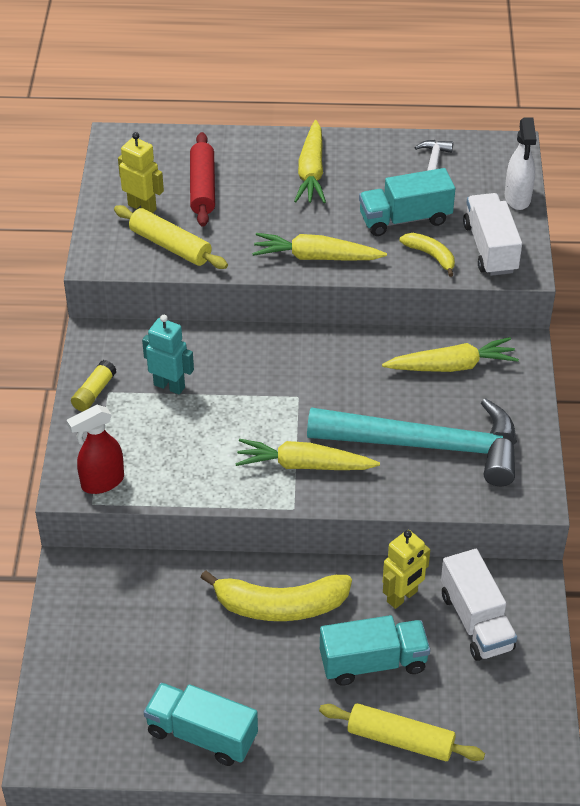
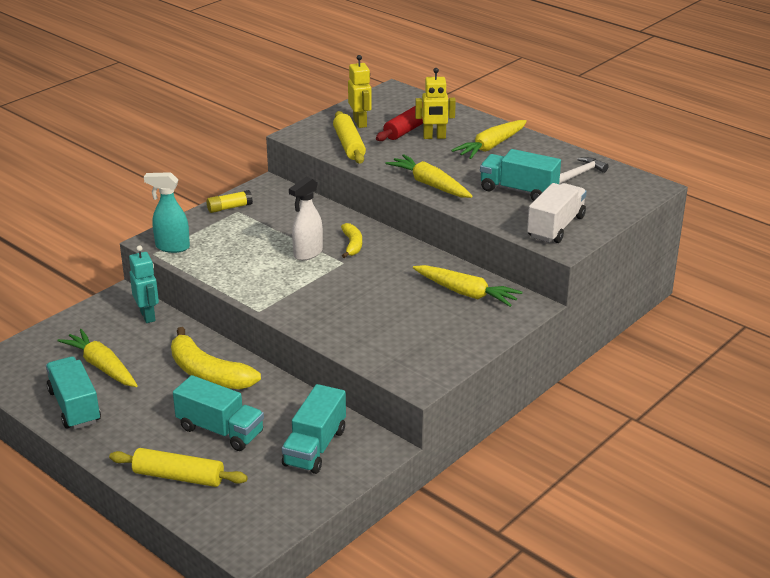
camera: 40 degrees right, 15 degrees down
red spray bottle [66,405,124,494] -> turquoise spray bottle [144,172,190,253]
turquoise robot [142,315,194,395] -> turquoise robot moved to [129,245,159,323]
yellow carrot [235,439,380,470] -> yellow carrot moved to [58,329,138,387]
turquoise hammer [307,398,517,486] -> none
yellow rolling pin [319,703,485,761] -> yellow rolling pin turned 45 degrees counterclockwise [109,448,248,487]
yellow robot [383,530,430,609] -> yellow robot moved to [415,68,456,139]
yellow banana [400,233,455,277] -> yellow banana moved to [341,223,362,258]
white truck [441,549,517,661] -> turquoise truck [282,384,346,474]
white spray bottle [505,117,537,210] -> white spray bottle moved to [289,177,323,261]

